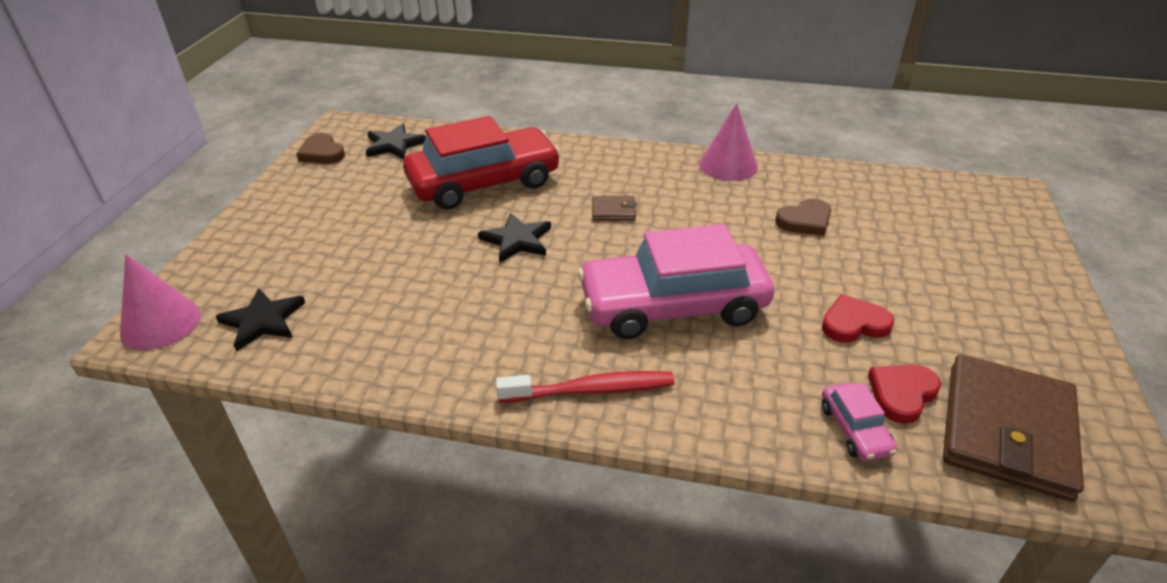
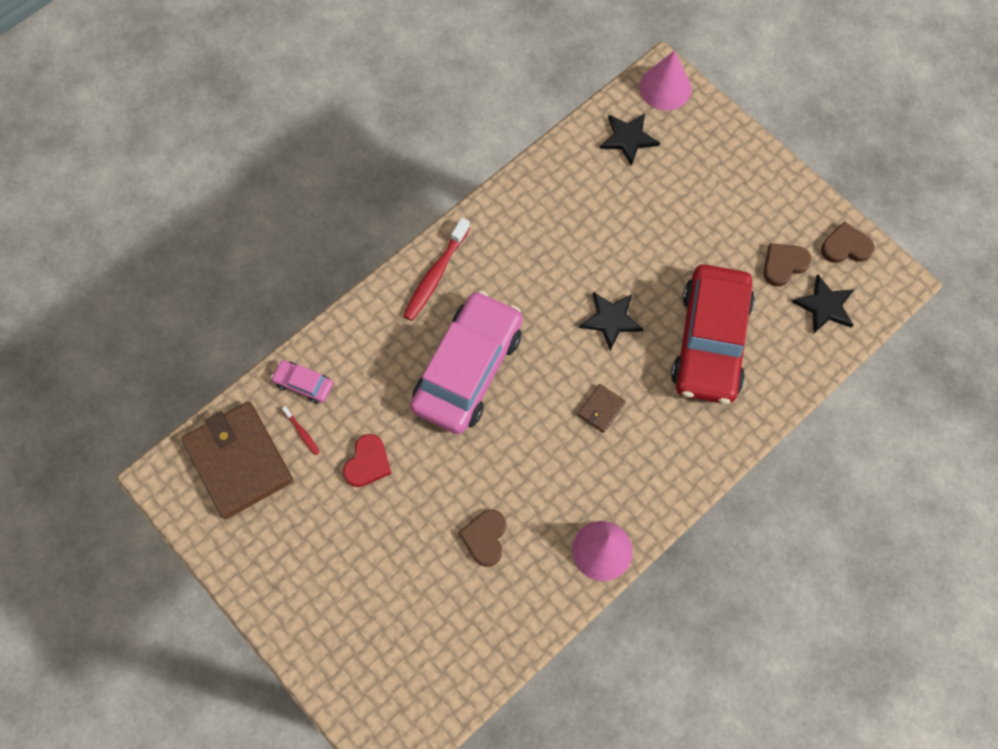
camera: 125 degrees right, 30 degrees up
red heart [868,364,941,424] -> red toothbrush [282,406,320,455]
none -> brown heart [763,243,811,286]

